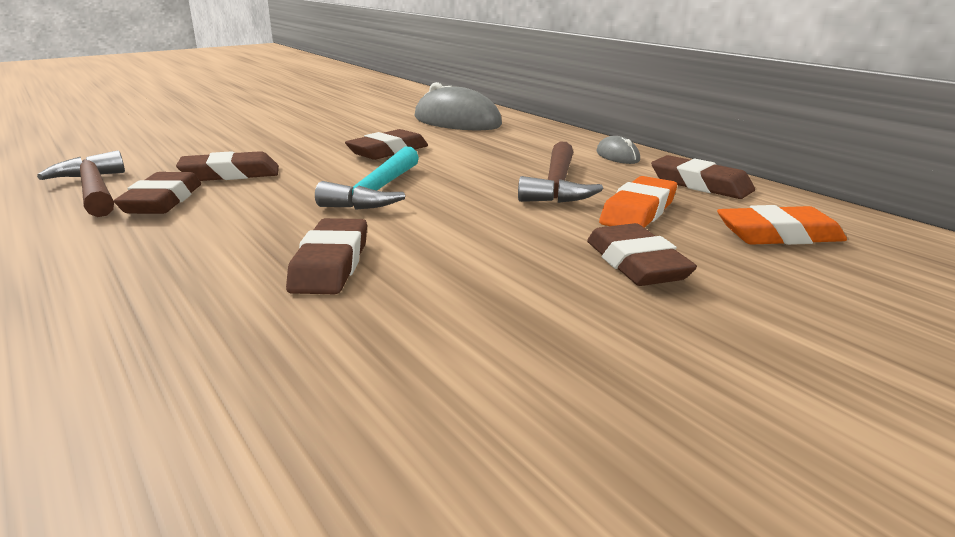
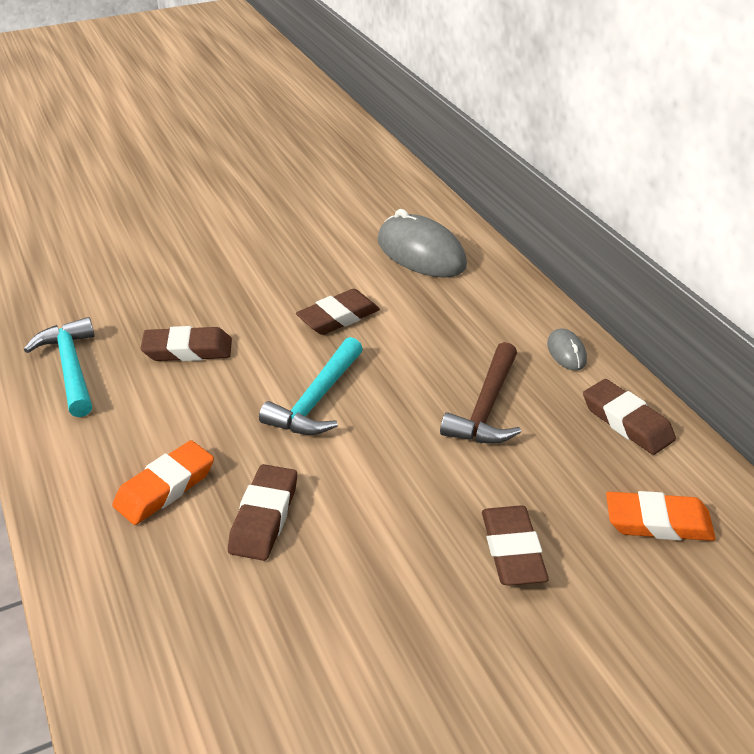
camera: 10 degrees right, 15 degrees up
brown hammer [37,150,125,217] -> turquoise hammer [24,317,95,417]
brown eraser [114,172,201,214] -> none
orange eraser [599,176,677,228] -> orange eraser moved to [112,440,214,525]

